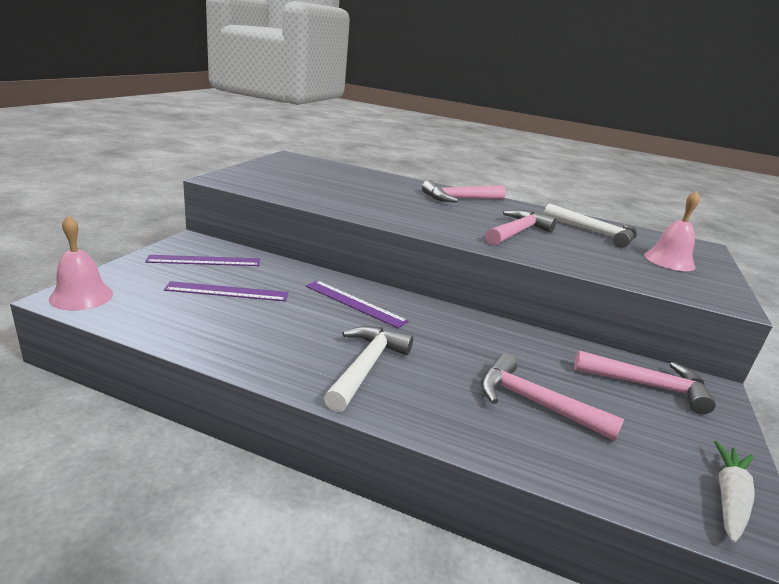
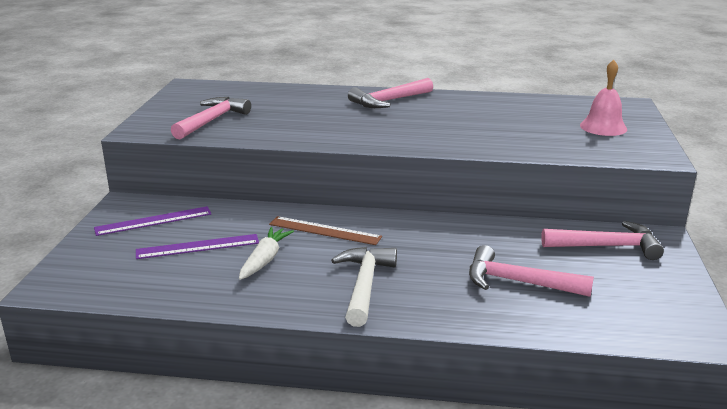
camera: 10 degrees left, 0 degrees up
pink bell [49,215,113,311] -> none
purple ruler [306,280,408,328] -> brown ruler [269,216,382,245]
pink hammer [485,210,557,246] -> pink hammer moved to [171,97,251,140]
white hammer [544,204,637,248] -> none
white carrot [714,441,755,543] -> white carrot moved to [239,227,294,280]

